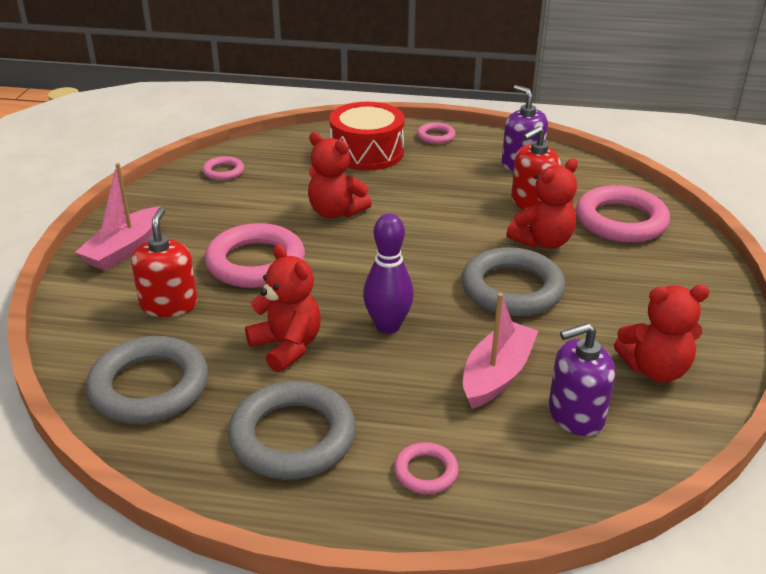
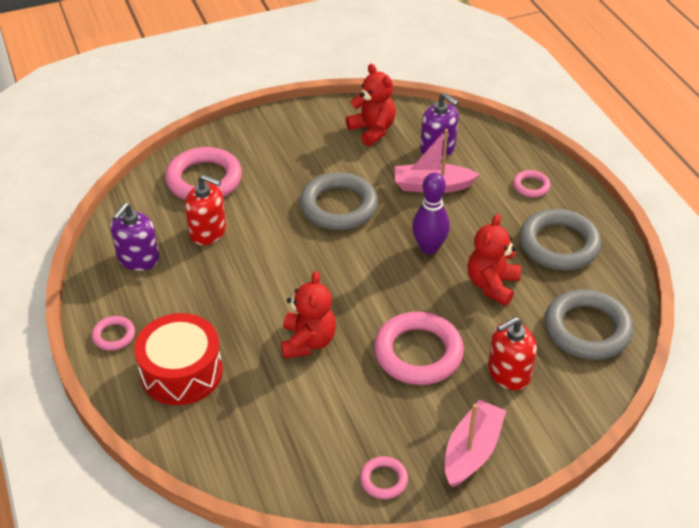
camera: 120 degrees left, 10 degrees up
pink boat [75,163,160,271] -> pink boat turned 60 degrees counterclockwise [445,400,506,487]
pink ring [202,156,244,181] -> pink ring moved to [360,456,408,499]
red teddy bear [506,158,578,249] -> none

